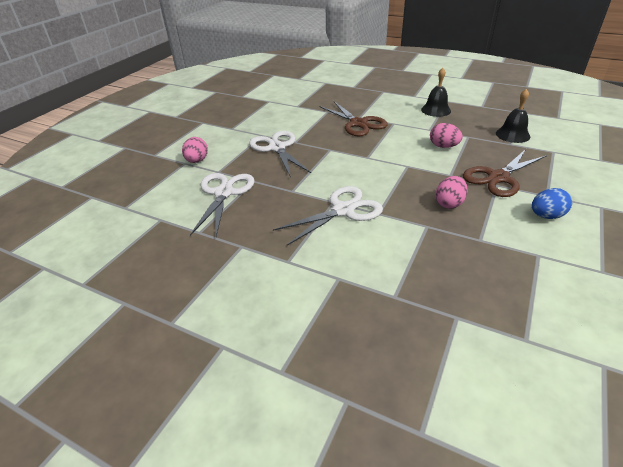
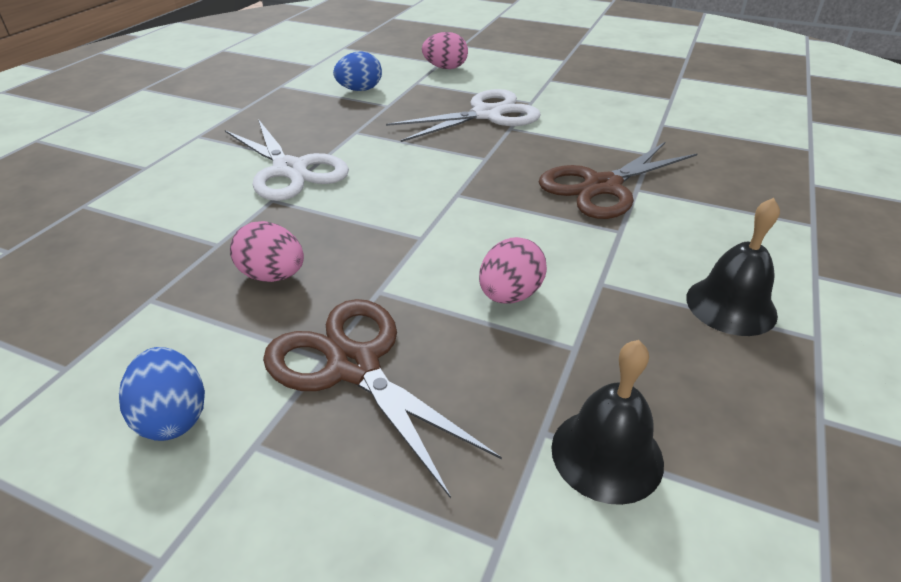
camera: 85 degrees right, 0 degrees up
white scissors [190,173,255,237] -> blue egg [333,51,382,91]

